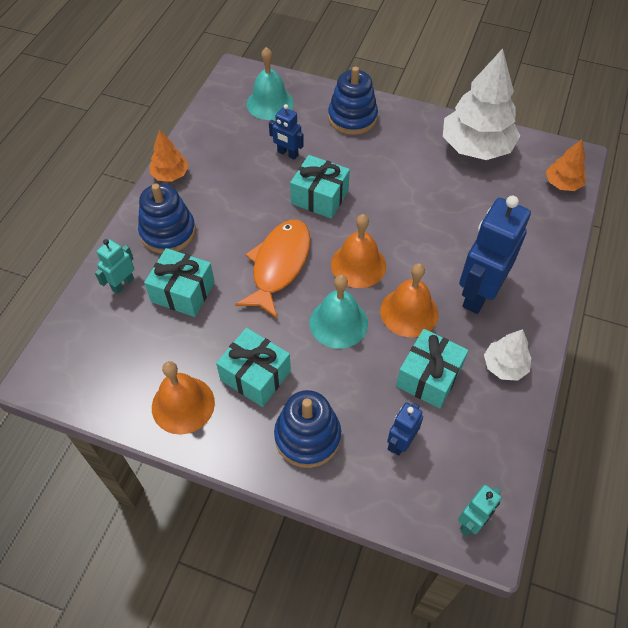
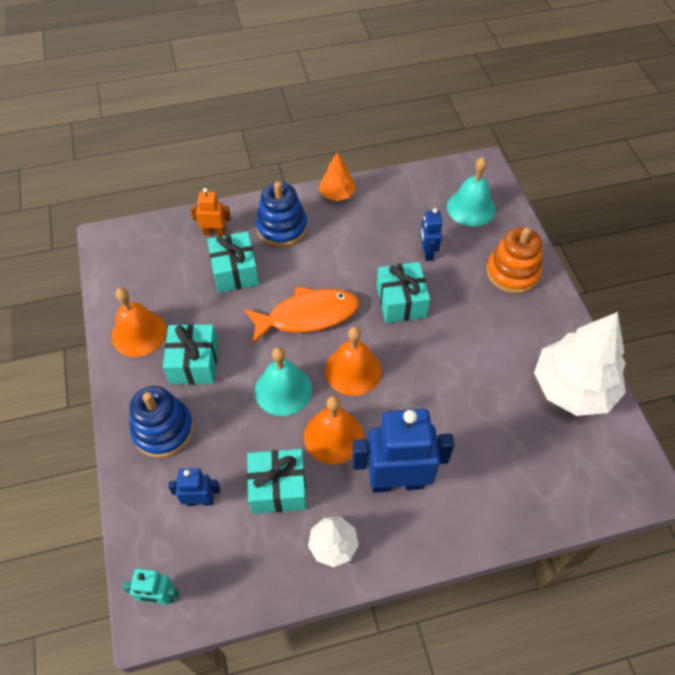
camera: 55 degrees right, 0 degrees up
turquoise robot [95,239,134,294] -> orange robot [191,188,231,236]
blue stacking toy [328,66,378,135] -> orange stacking toy [486,227,542,294]
orange tree [546,140,586,191] -> none

